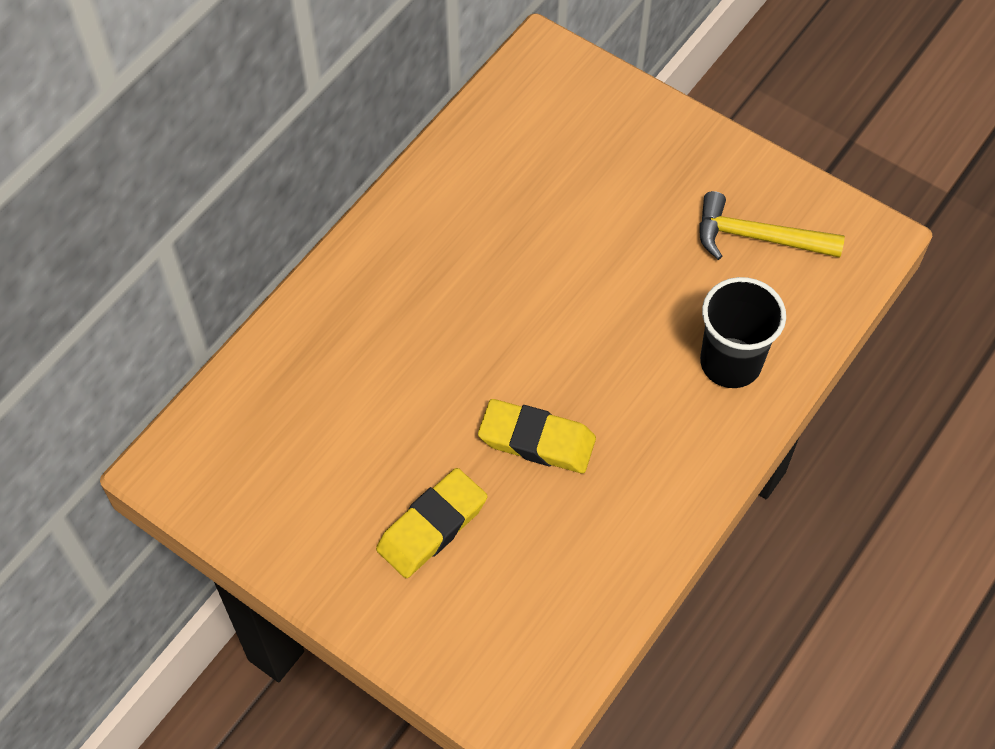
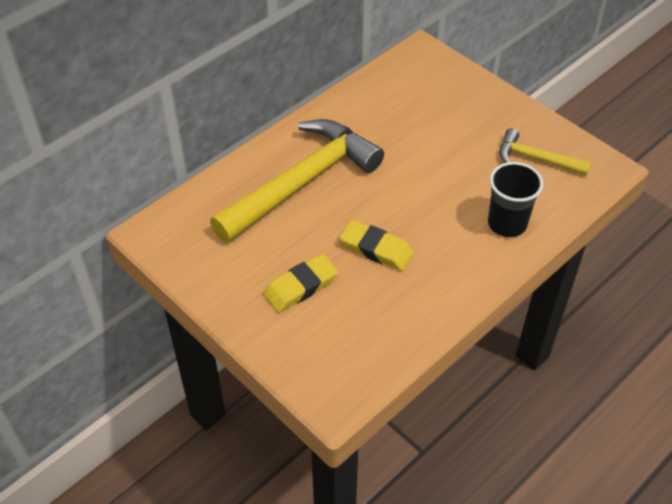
camera: 10 degrees right, 10 degrees down
none -> yellow hammer [210,119,384,243]

